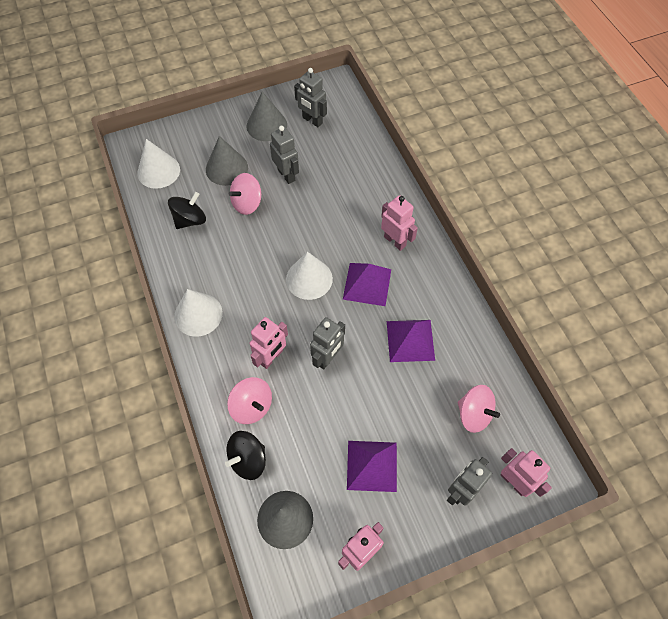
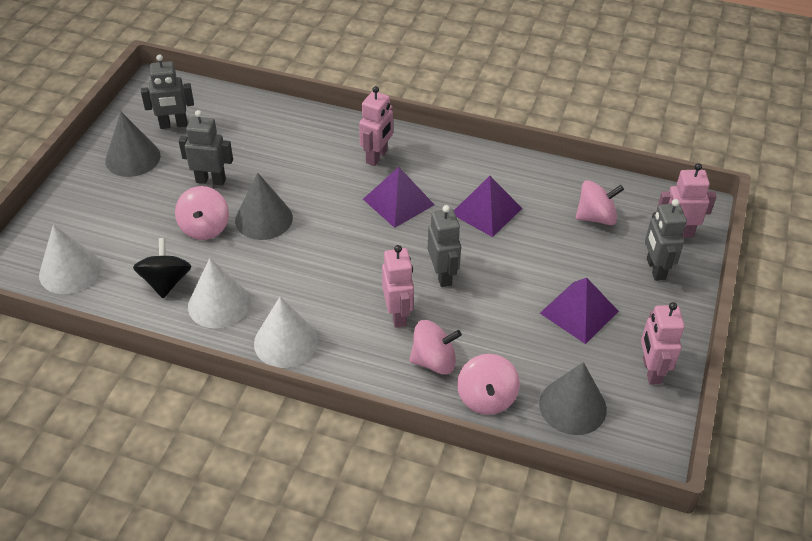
camera: 50 degrees left, 15 degrees down
grey cone [206,136,248,186] -> grey cone moved to [235,172,293,240]
black spinning top [225,431,266,480] -> pink spinning top [457,354,520,415]
white cone [286,252,333,300] -> white cone moved to [188,258,250,329]
pink robot [381,195,418,251] -> pink robot turned 120 degrees clockwise [359,86,393,166]

